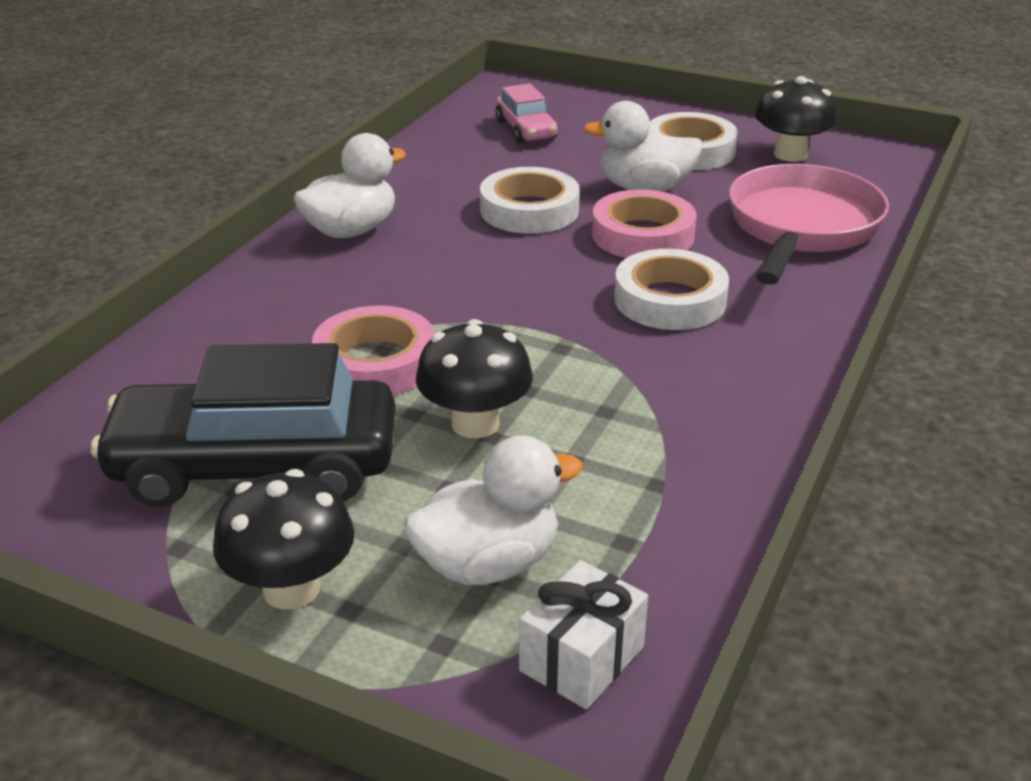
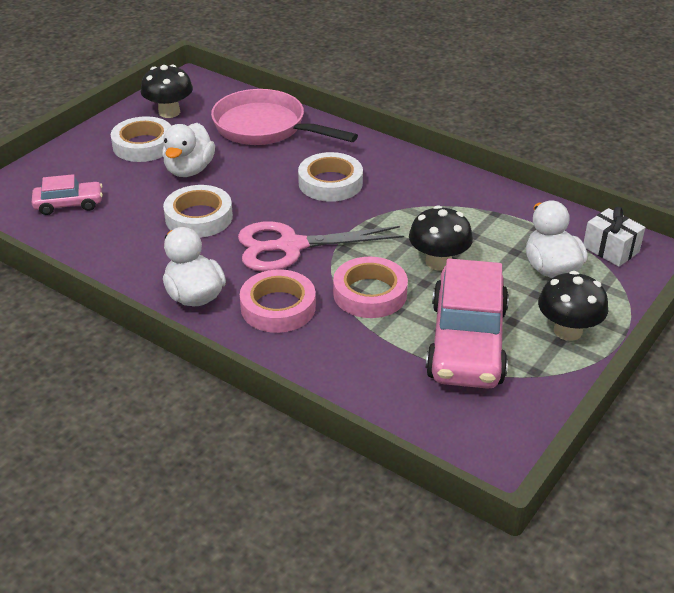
camera: 80 degrees left, 5 degrees up
black car [91,343,395,507] -> pink car [426,259,509,389]
pink tape [592,189,697,258] -> pink tape moved to [240,269,316,333]
none -> pink scissors [238,221,404,271]

